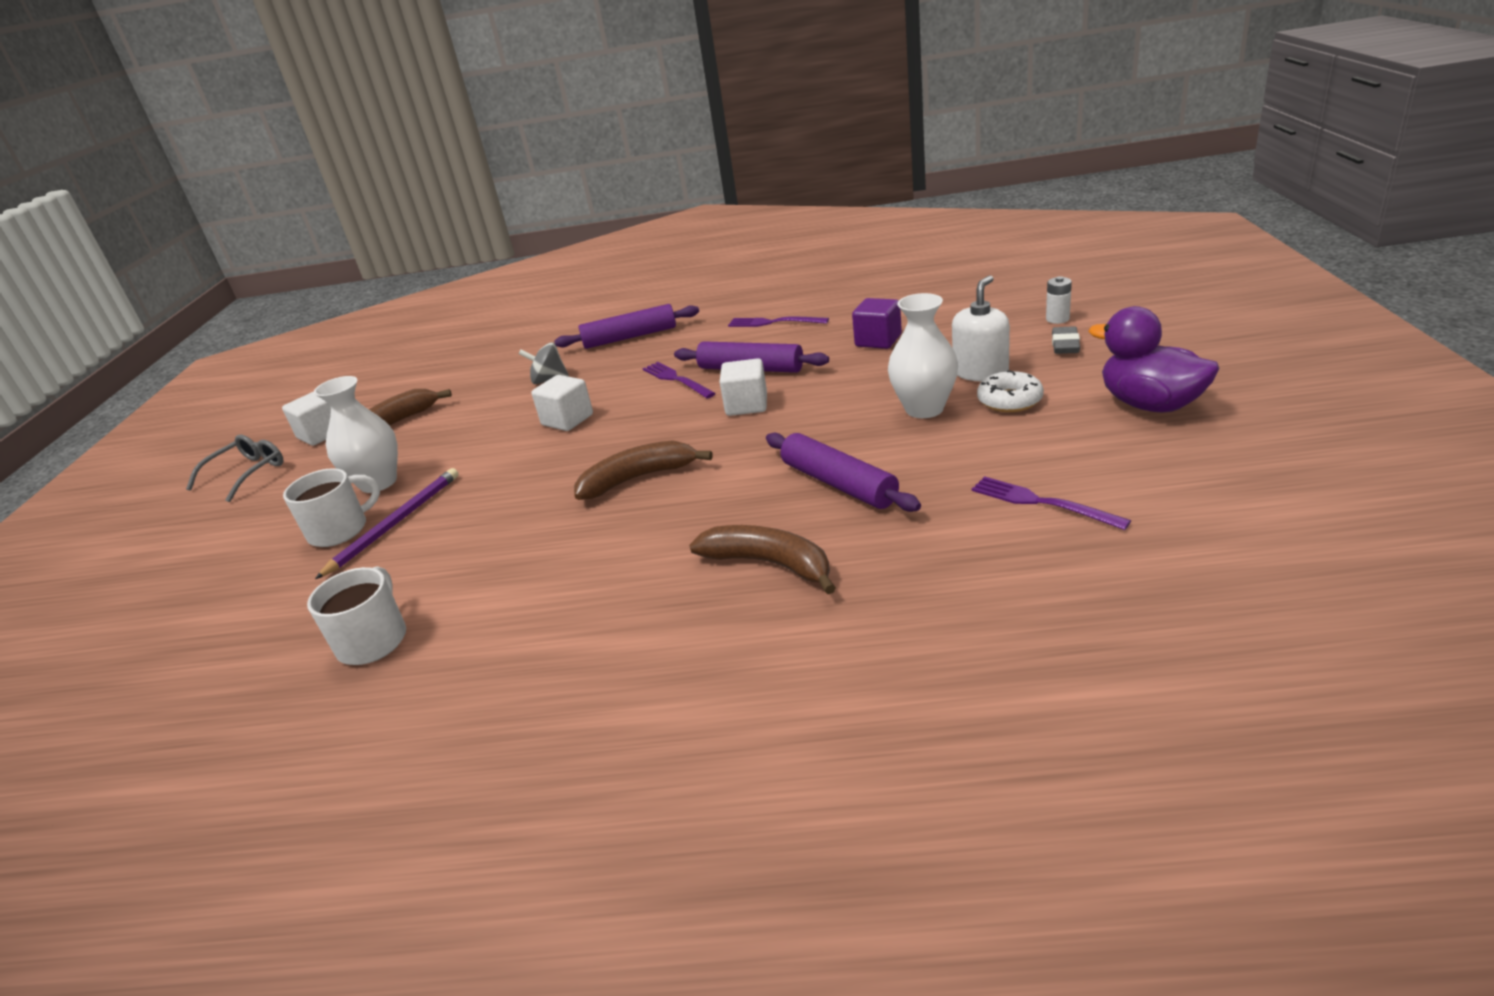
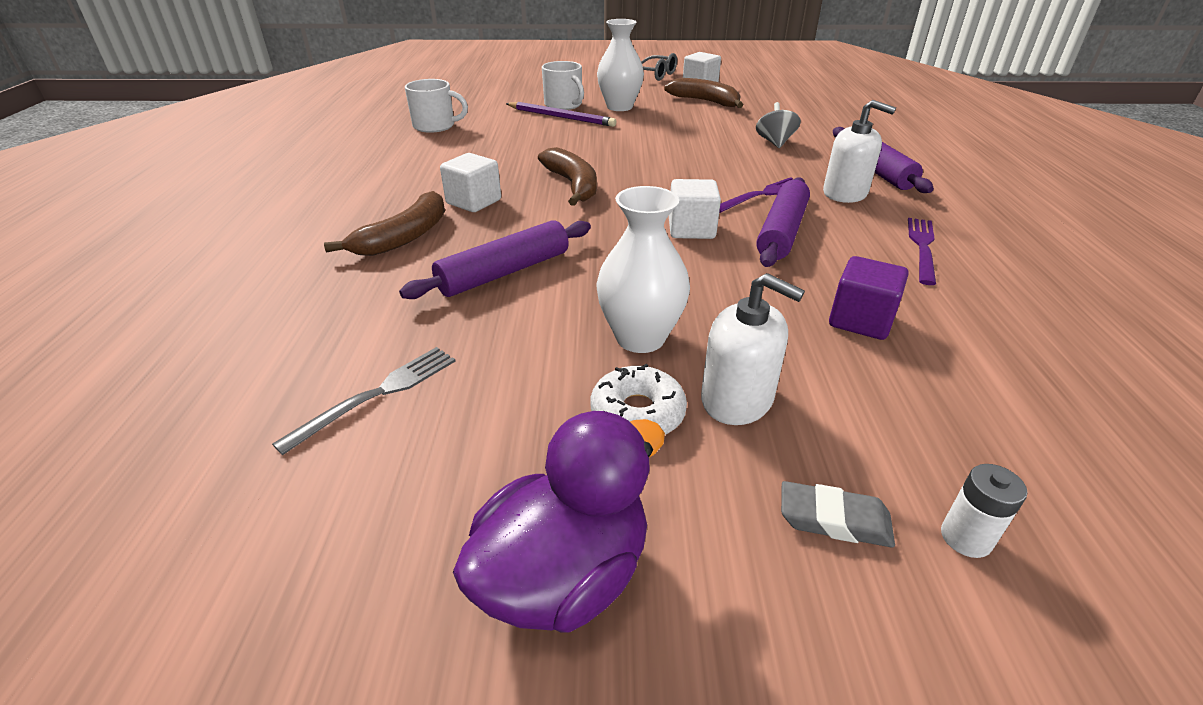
camera: 85 degrees right, 5 degrees up
white cube [531,375,593,431] -> white cube moved to [440,153,501,212]
purple fork [972,476,1131,530] -> grey fork [272,347,455,455]
none -> white soap dispenser [823,100,896,203]

